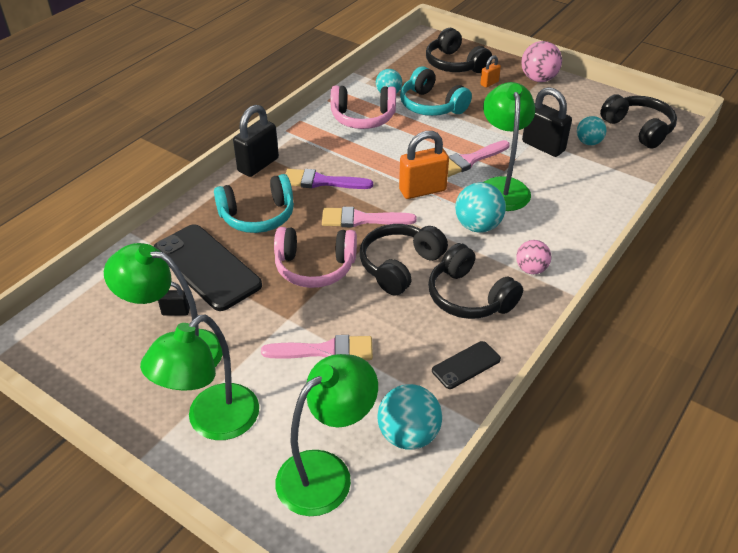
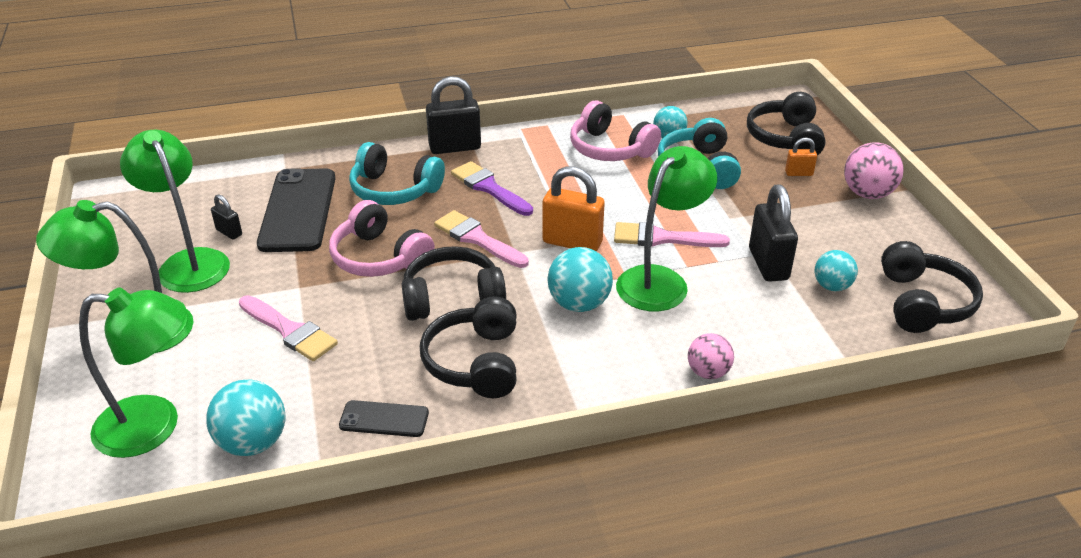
camera: 40 degrees right, 5 degrees down
pink ball [516,240,551,274] -> pink ball moved to [688,333,734,379]

